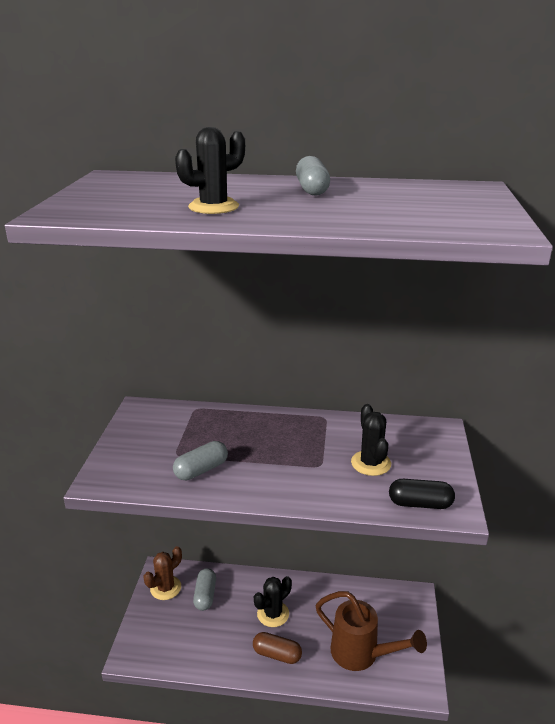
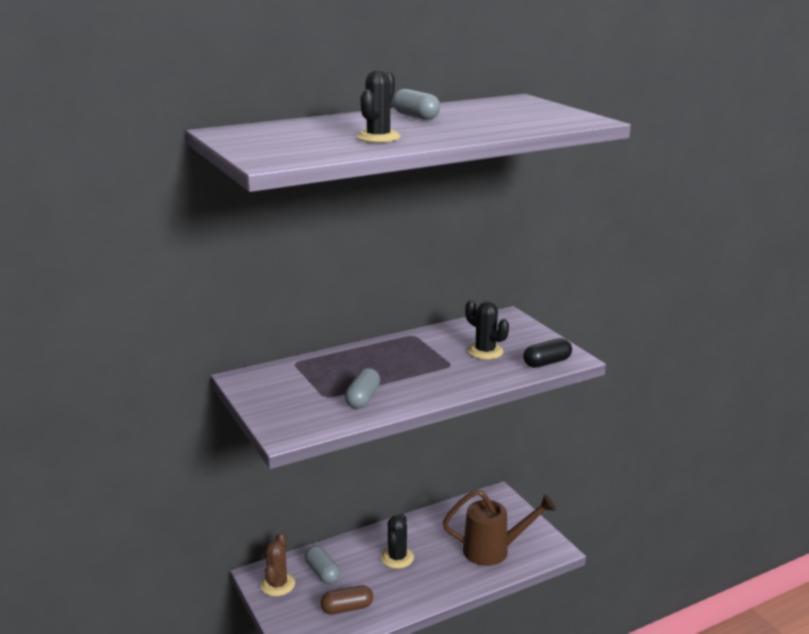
camera: 35 degrees left, 5 degrees down
brown capsule [253,632,302,664] -> brown capsule moved to [321,585,373,614]

